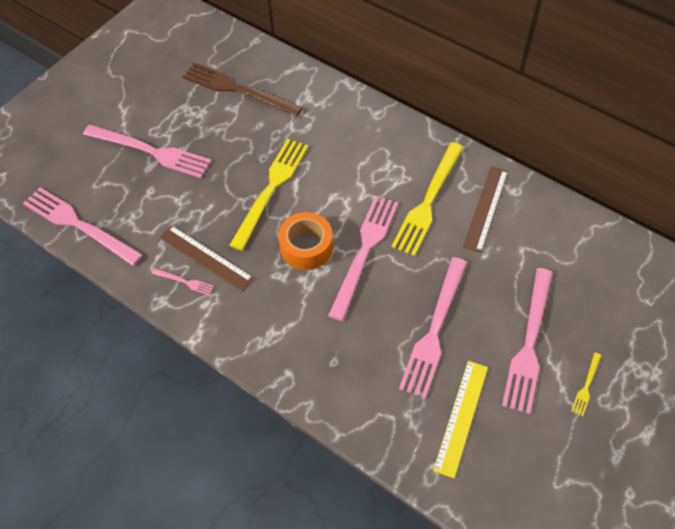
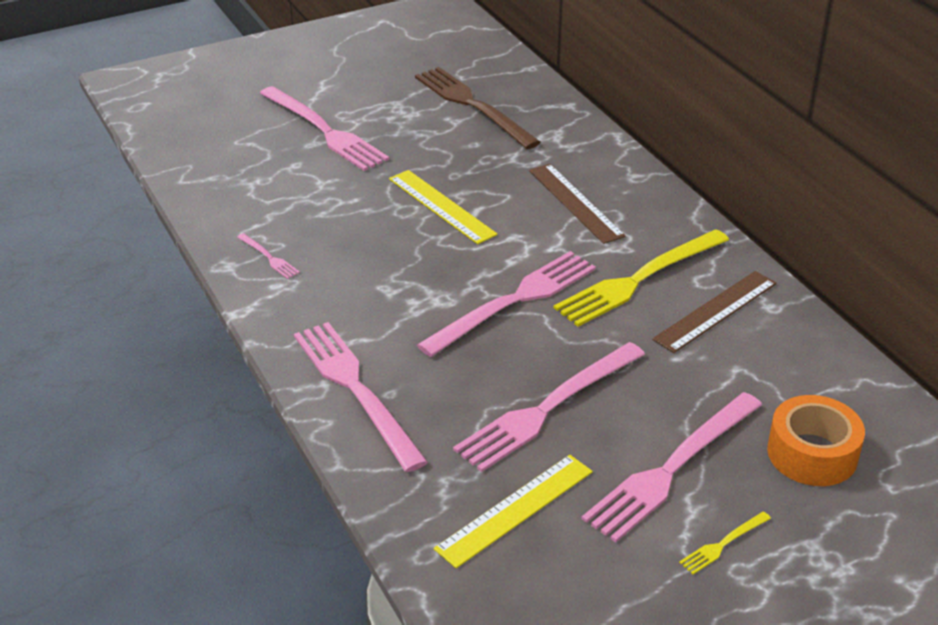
camera: 25 degrees right, 20 degrees down
pink fork [23,187,143,266] -> pink fork moved to [294,322,428,472]
brown ruler [159,225,254,292] -> brown ruler moved to [529,164,626,244]
yellow fork [229,139,308,251] -> yellow ruler [389,170,498,244]
orange tape [278,212,333,270] -> orange tape moved to [767,395,865,486]

